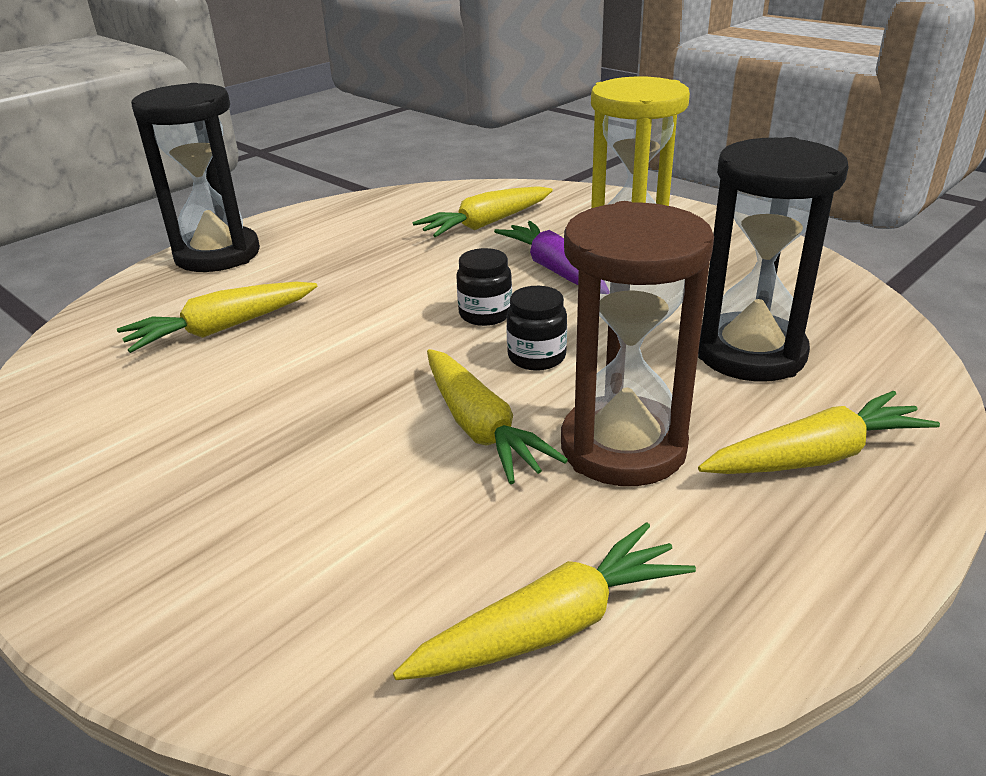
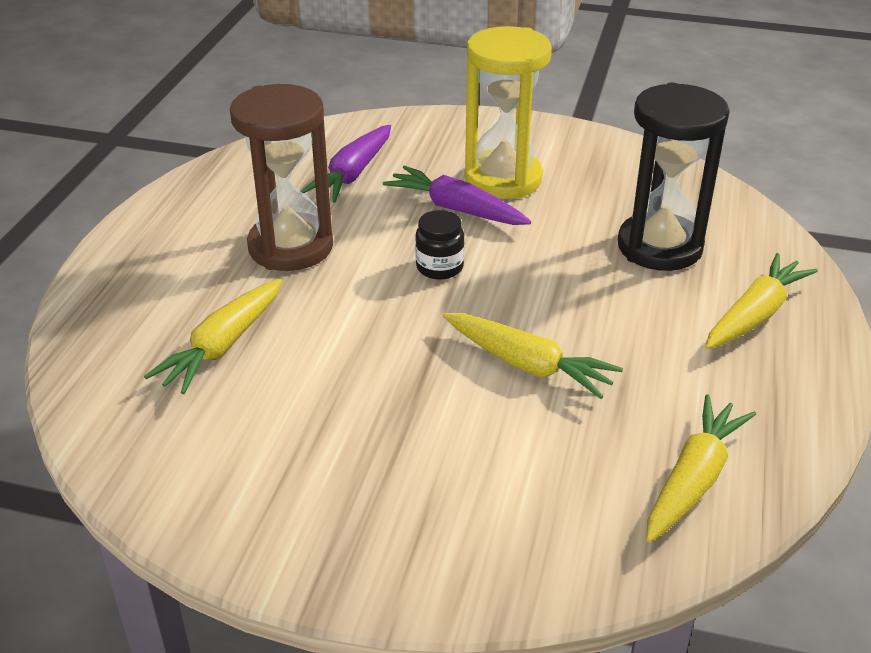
camera: 30 degrees left, 5 degrees up
black hourglass [131,83,260,272] -> none
yellow carrot [413,186,553,237] -> purple carrot [301,125,391,203]
black jar [506,286,567,371] -> none
brown hourglass [561,201,714,486] -> brown hourglass moved to [230,84,333,271]

